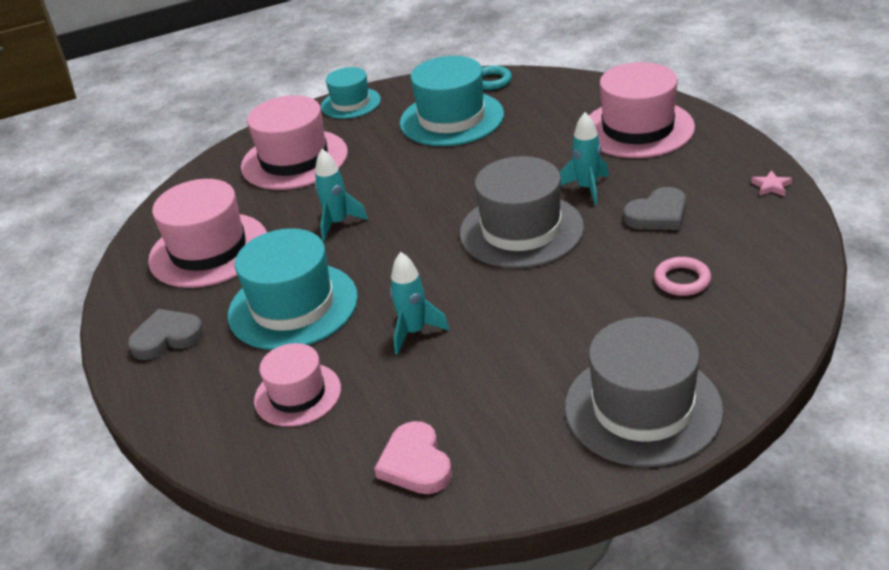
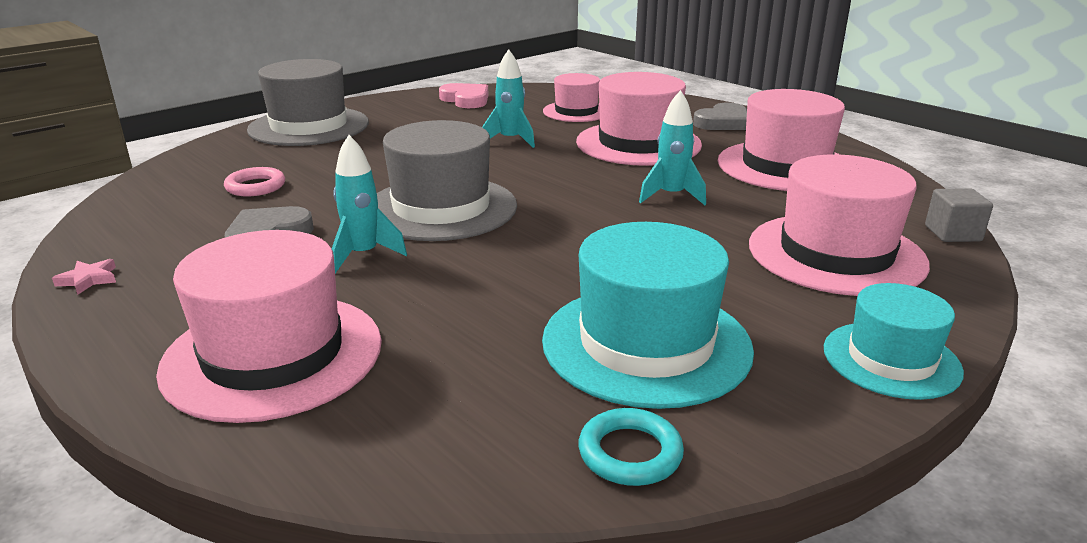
camera: 155 degrees right, 10 degrees down
turquoise hat [228,228,358,350] -> pink hat [576,72,702,166]
none -> grey cube [925,188,993,242]

